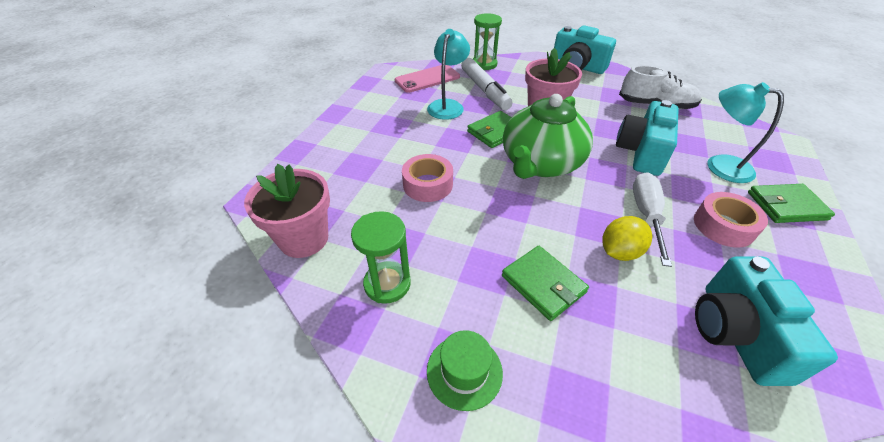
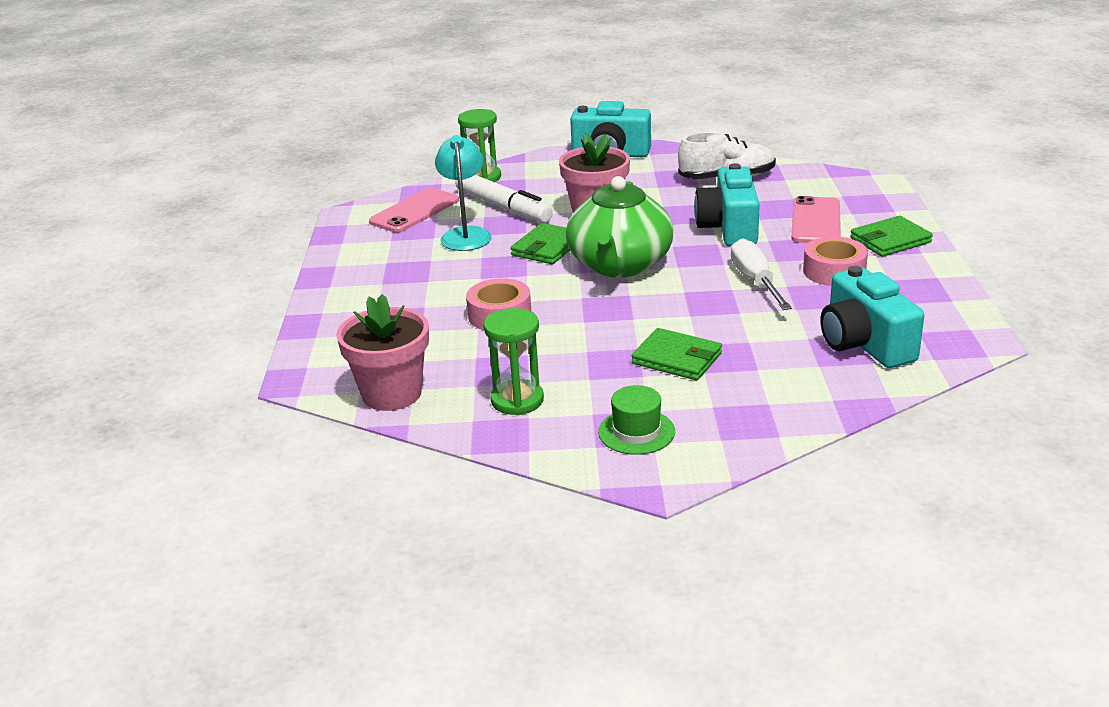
camera: 20 degrees left, 15 degrees down
yellow lemon [602,216,652,261] -> none
turquoise lamp [707,82,784,183] -> pink phone [791,196,841,243]

